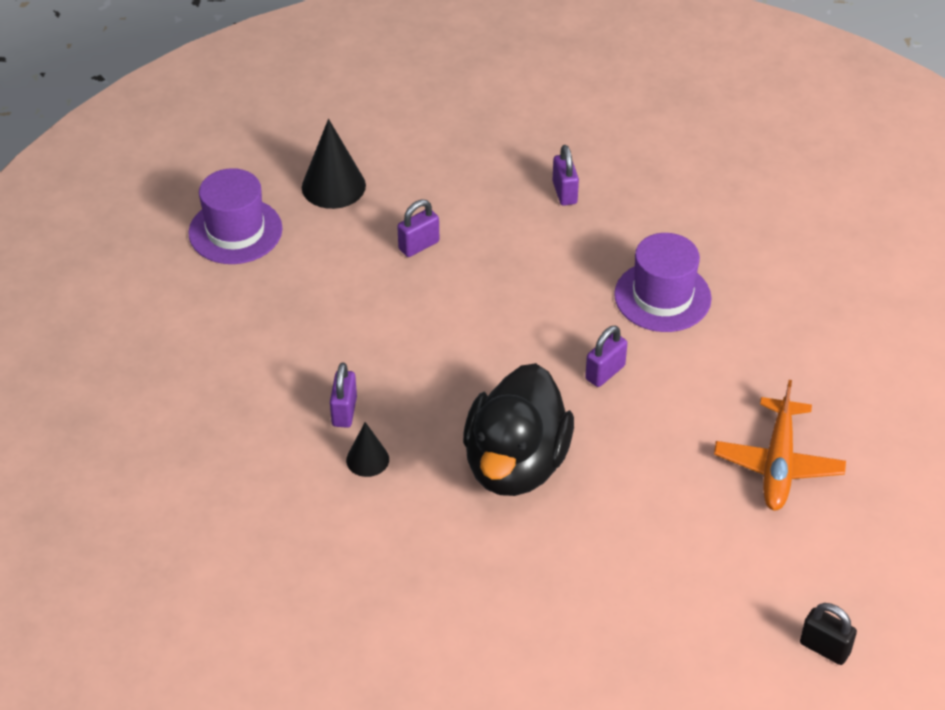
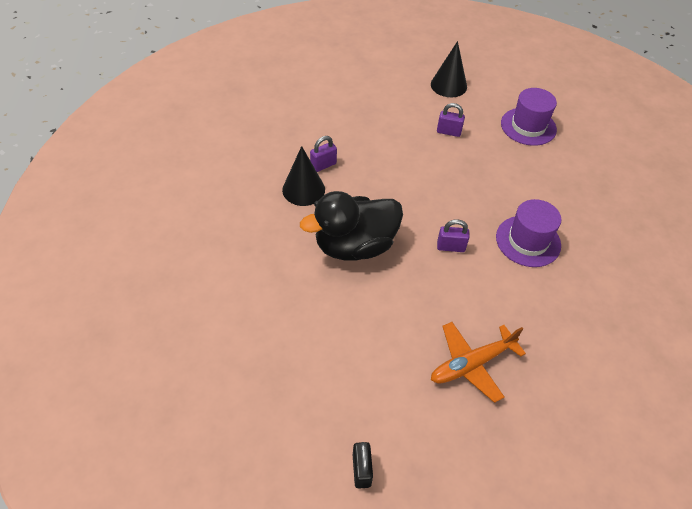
camera: 50 degrees right, 5 degrees up
purple hat [188,168,282,264] -> purple hat moved to [501,88,557,146]
black cone [346,422,389,477] -> black cone [282,146,325,206], size x1.70
purple padlock [552,145,579,206] -> none

